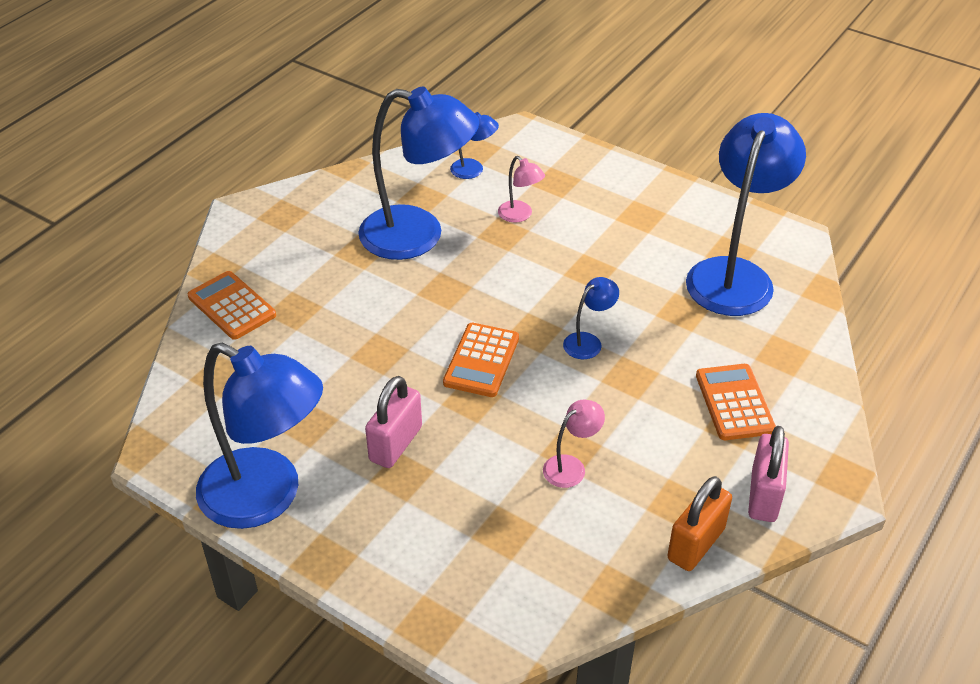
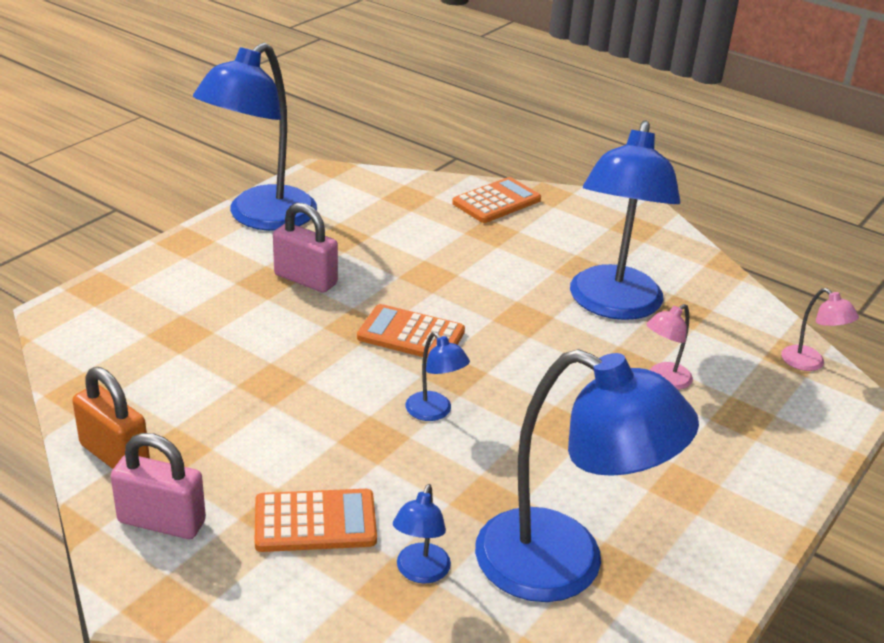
camera: 90 degrees right, 10 degrees down
blue lamp [450,112,499,179] -> blue lamp moved to [393,484,451,584]
pink lamp [543,400,605,488] -> pink lamp moved to [781,288,859,371]

